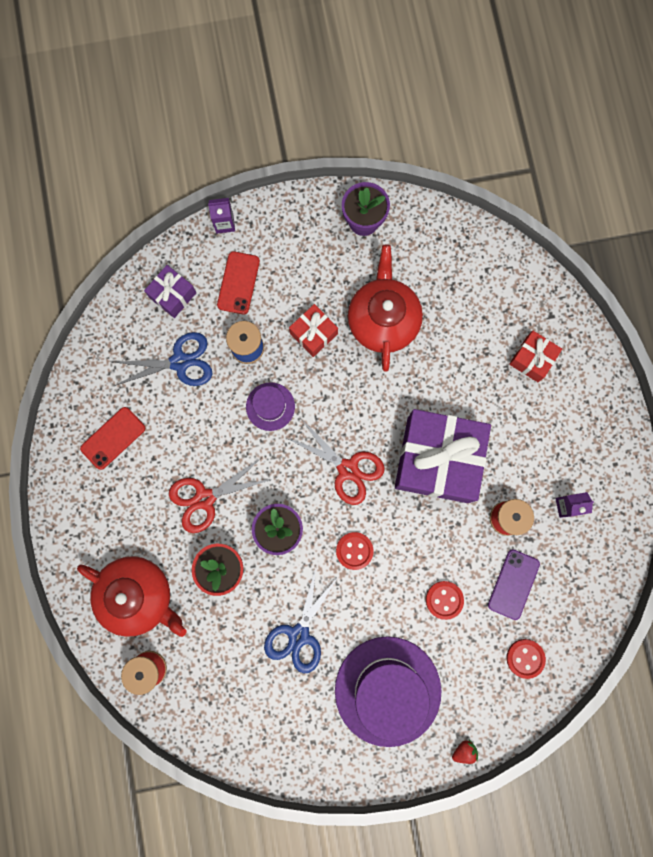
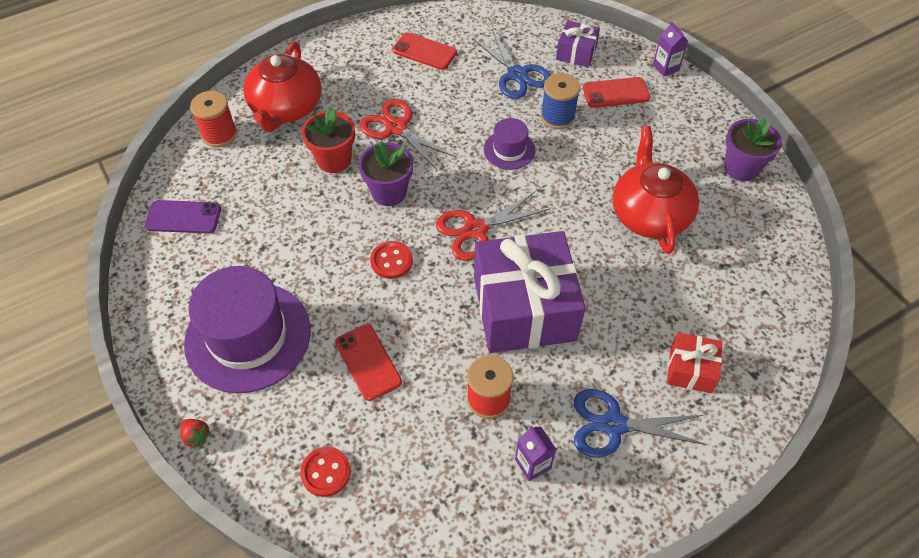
camera: 70 degrees right, 25 degrees down
blue scissors [264,567,338,673] -> blue scissors moved to [574,389,707,458]
red scissors [287,420,385,505] -> red scissors turned 45 degrees clockwise [436,191,550,261]
red gift [289,304,338,357] -> none
red teapot [348,245,423,372] -> red teapot turned 75 degrees counterclockwise [613,126,699,254]
red button [426,581,464,620] -> red phone [335,324,402,401]
purple phone [488,550,540,620] -> purple phone moved to [145,200,221,234]

